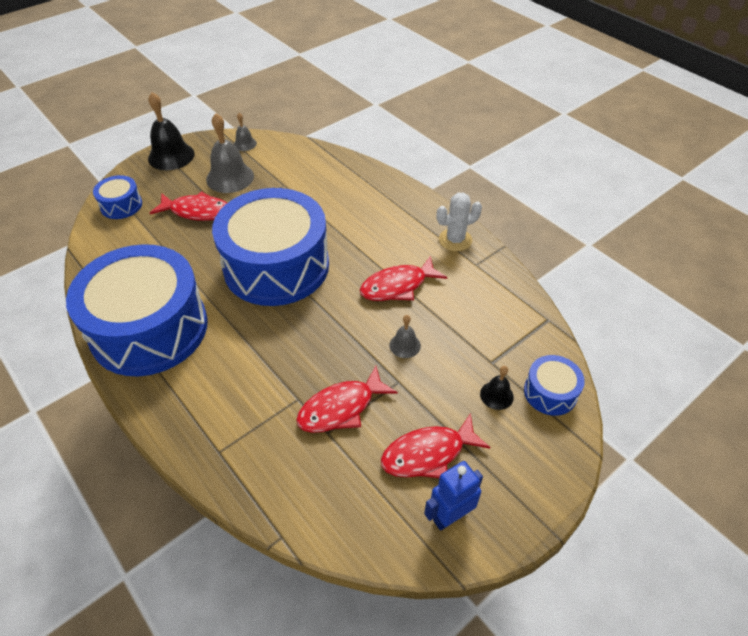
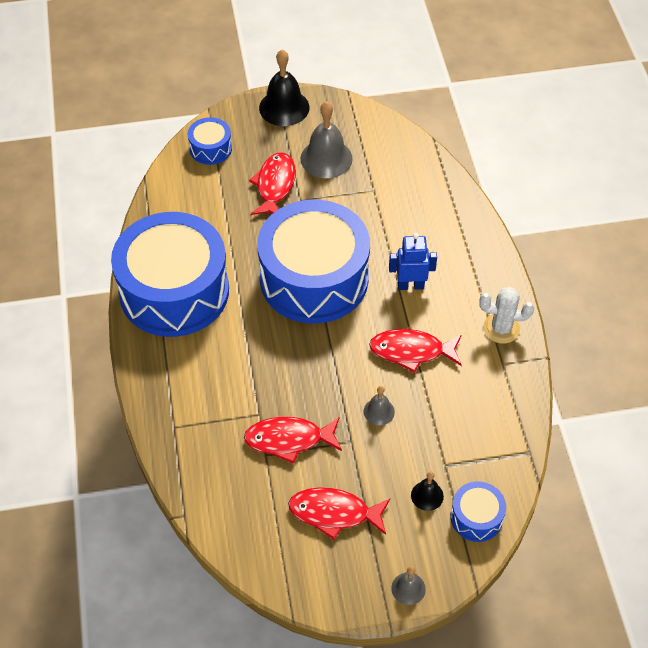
camera: 30 degrees right, 5 degrees up
red fish [150,191,227,221] -> red fish turned 120 degrees counterclockwise [249,152,296,215]
grey bell [234,113,257,151] -> grey bell moved to [391,566,426,605]
blue robot [424,461,483,531] -> blue robot moved to [389,233,437,290]

